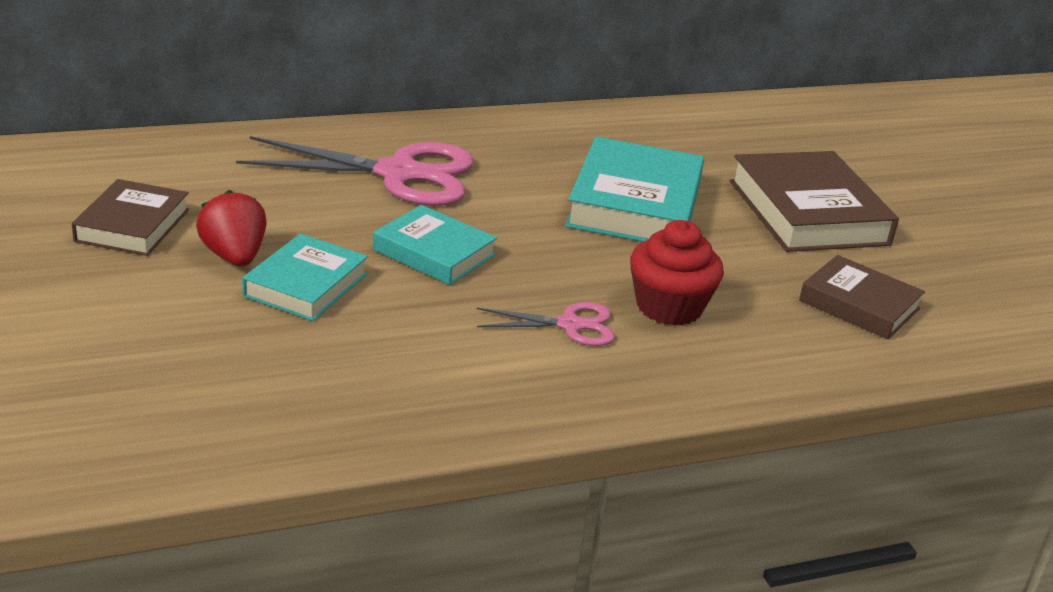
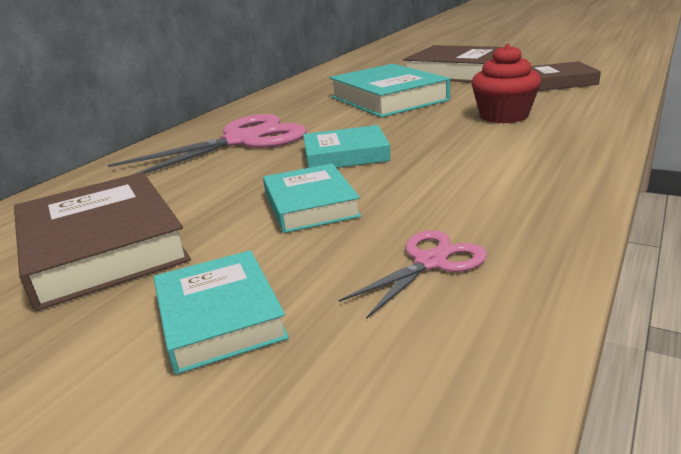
camera: 35 degrees left, 5 degrees down
brown book [72,179,189,256] -> brown book [14,172,191,311], size x1.63
red strawberry [196,190,266,266] -> none
pink scissors [477,302,615,346] -> pink scissors moved to [339,230,487,319]
none -> turquoise book [154,250,289,374]

